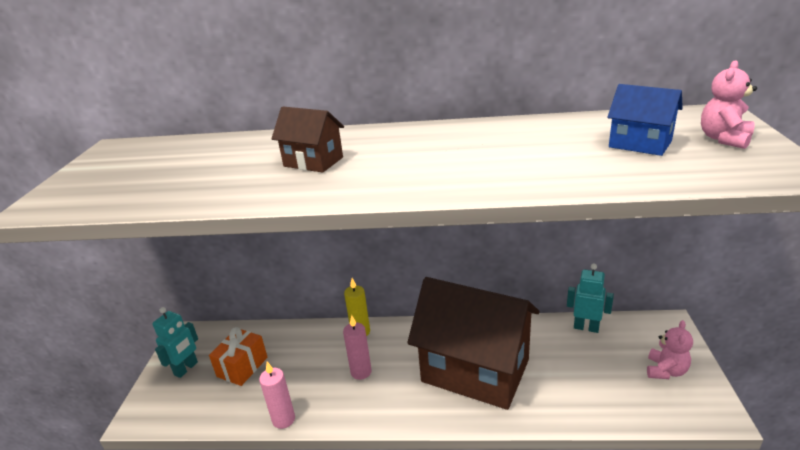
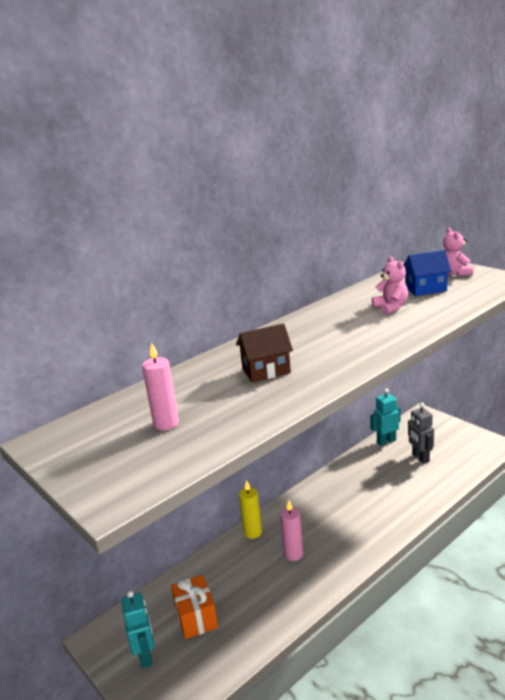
camera: 45 degrees left, 5 degrees down
pink candle [259,362,295,429] -> pink candle moved to [142,342,179,430]
brown house [407,277,539,410] -> none
pink teddy bear [647,320,693,379] -> pink teddy bear moved to [372,256,408,315]
none -> grey robot [408,403,434,464]

